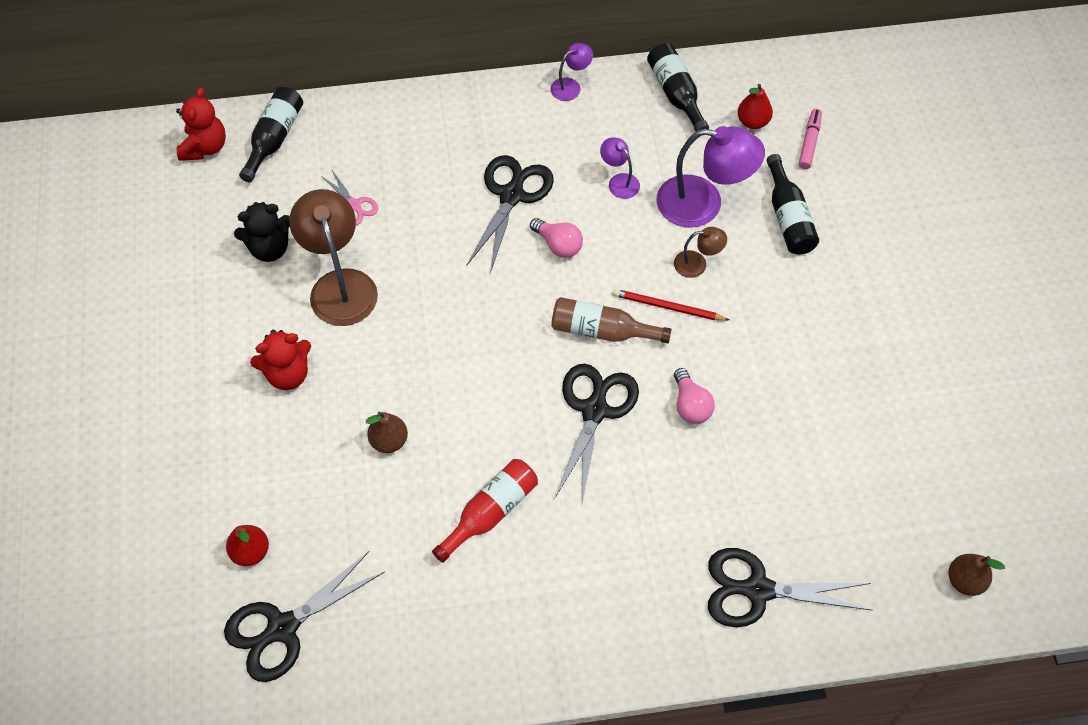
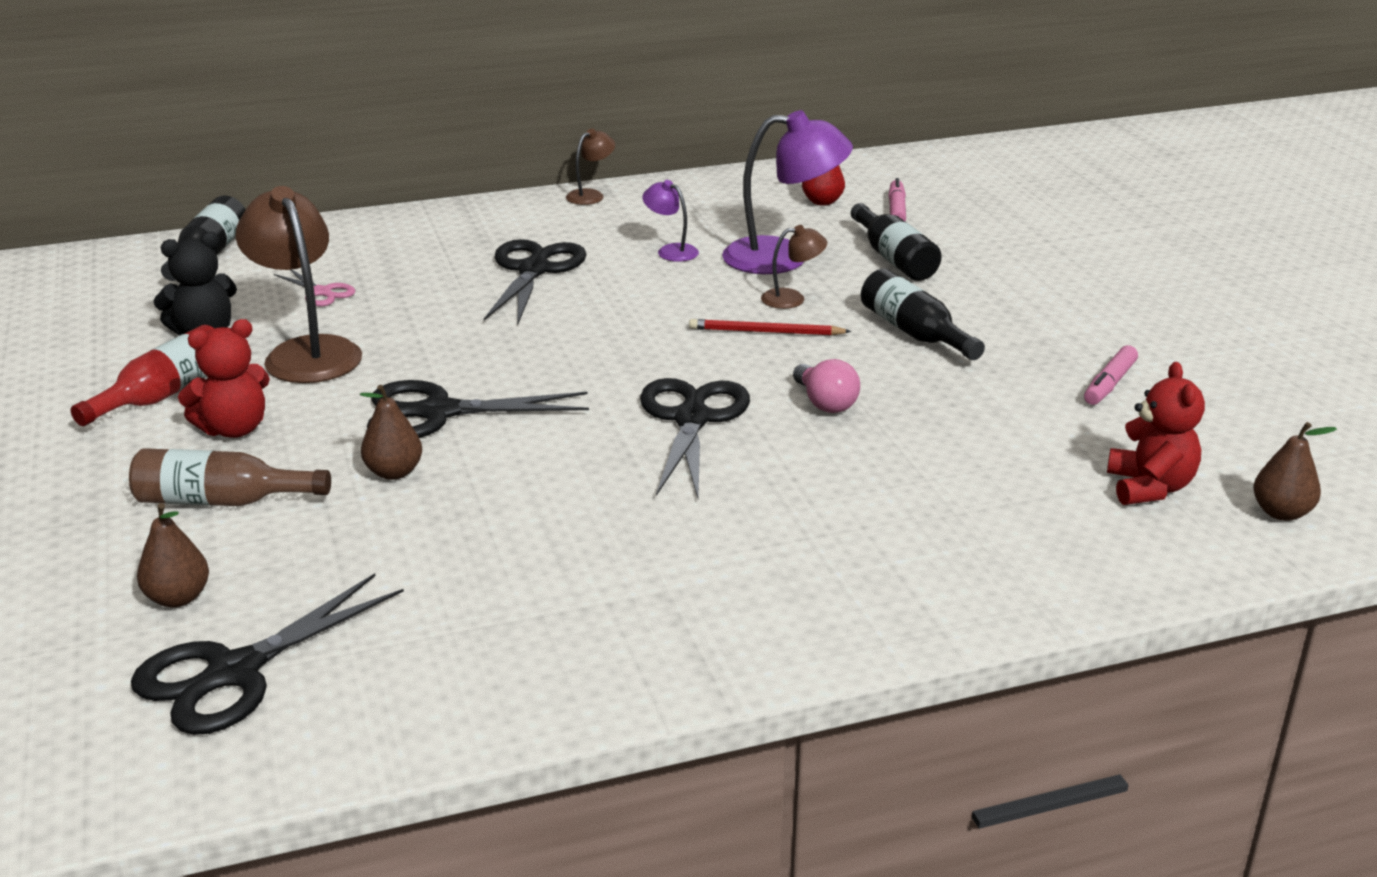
camera: 10 degrees left, 30 degrees down
red teddy bear [176,87,226,161] -> red teddy bear moved to [1107,362,1205,505]
red pear [226,525,269,566] -> brown pear [137,503,209,608]
red bottle [432,459,538,563] -> red bottle moved to [71,325,215,426]
pink light bulb [530,218,583,258] -> none
purple lamp [550,43,593,101] -> brown lamp [566,129,615,205]
brown bottle [551,297,672,343] -> brown bottle moved to [129,448,331,506]
black bottle [647,43,709,132] -> black bottle moved to [861,269,985,360]
black scissors [708,548,873,627] -> black scissors moved to [367,380,589,438]
none -> pink marker [1084,345,1138,405]

